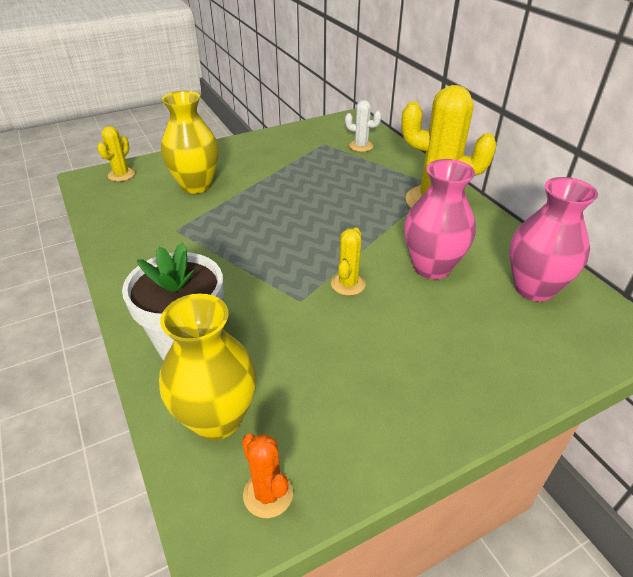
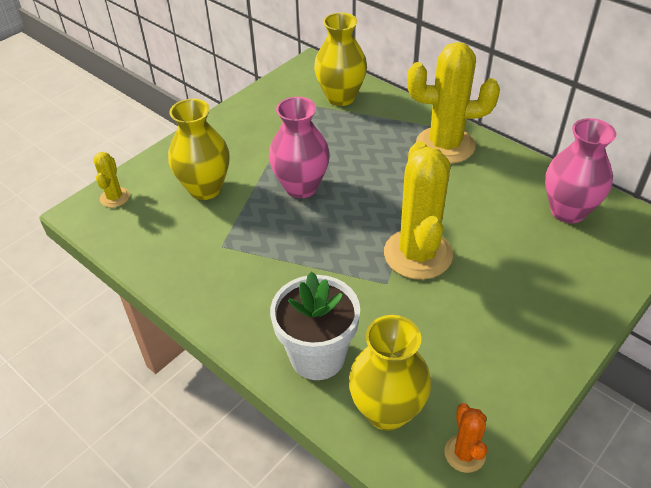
camera: 20 degrees left, 5 degrees up
orange cactus [242,434,293,518] -> orange cactus turned 45 degrees clockwise [444,403,487,473]
yellow cactus [331,228,366,296] -> yellow cactus [384,141,453,280], size x2.12
white cactus [345,100,382,152] -> yellow vase [314,13,367,106]
pink vase [404,159,476,279] -> pink vase moved to [269,97,330,198]

